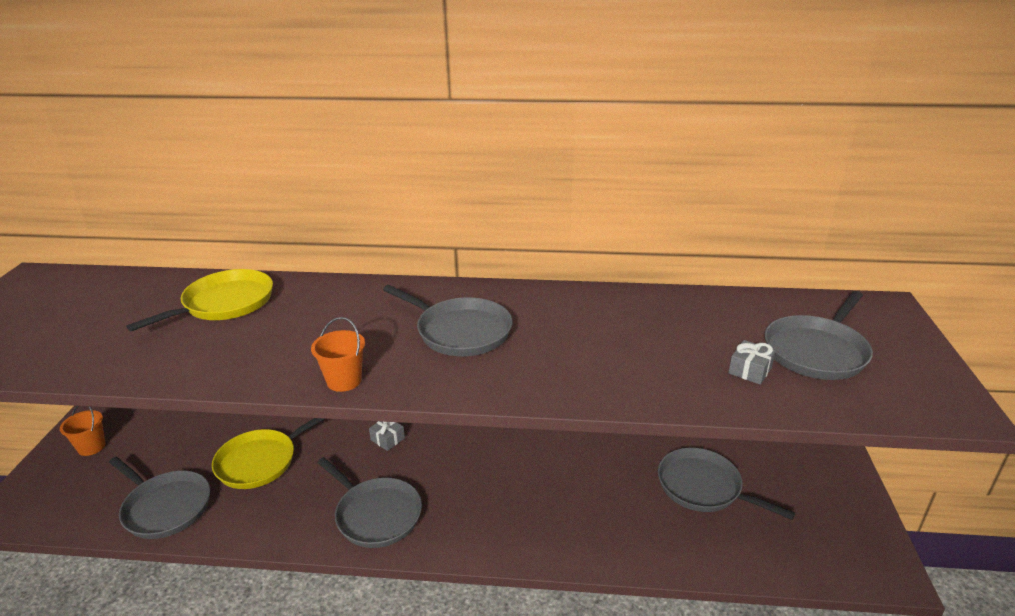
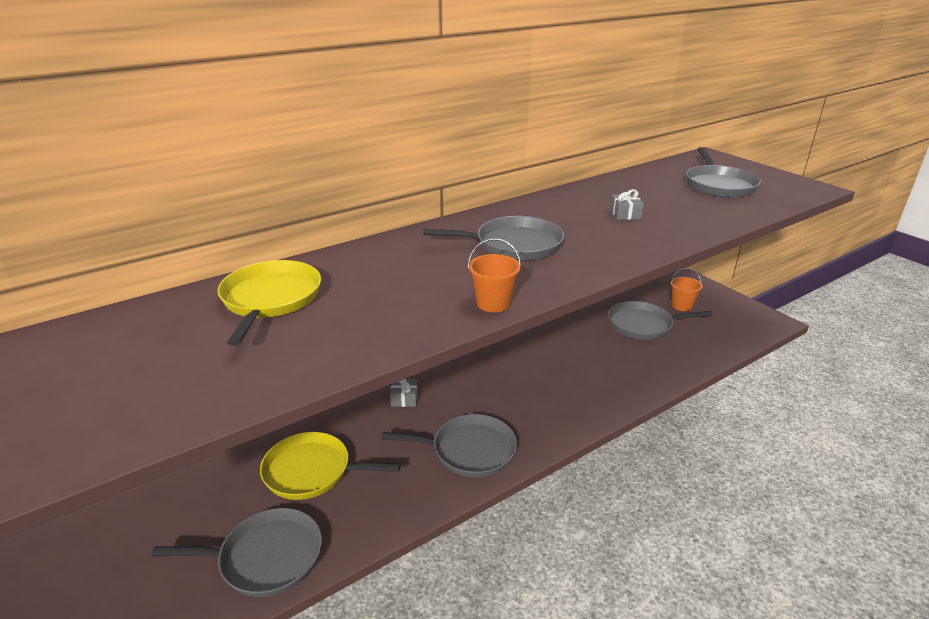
camera: 40 degrees left, 0 degrees up
orange bucket [60,406,106,456] -> orange bucket moved to [671,268,703,311]
yellow pan [212,418,324,489] -> yellow pan turned 90 degrees clockwise [260,432,401,500]
grey gift [728,340,776,385] -> grey gift moved to [610,189,644,220]

